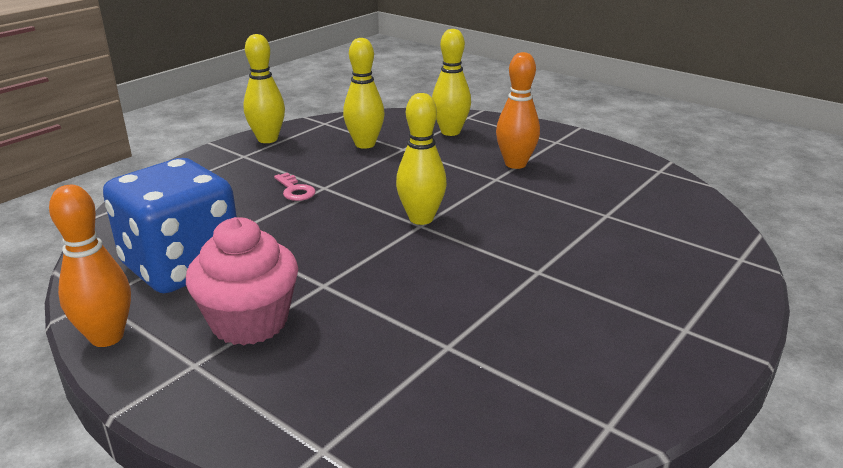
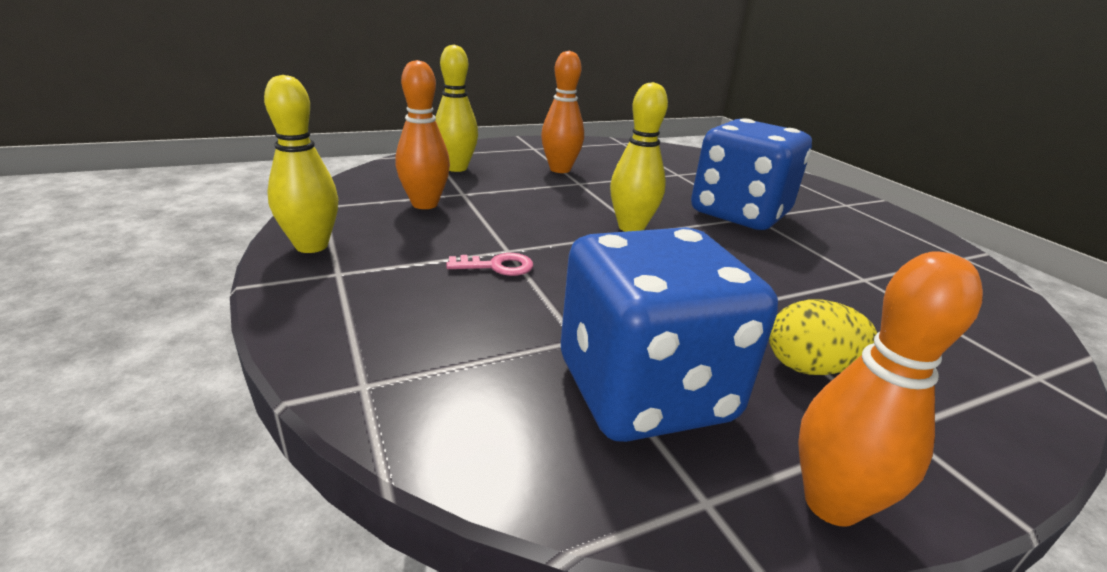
camera: 65 degrees left, 0 degrees up
pink cupcake [186,217,298,346] -> yellow egg [769,299,877,375]
yellow bowling pin [343,38,385,149] -> orange bowling pin [395,60,450,209]
none -> blue dice [691,118,812,230]

